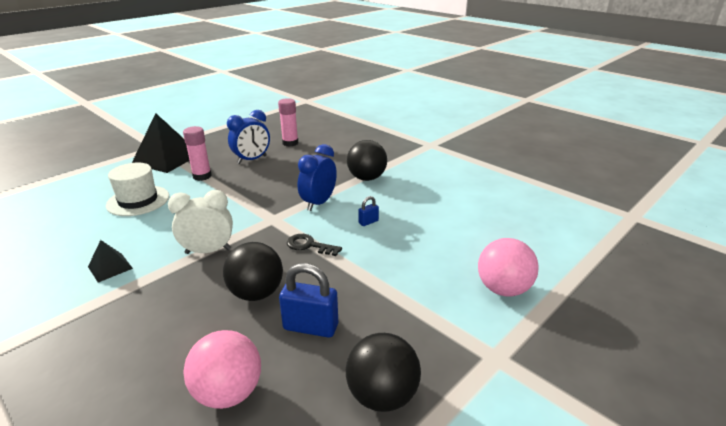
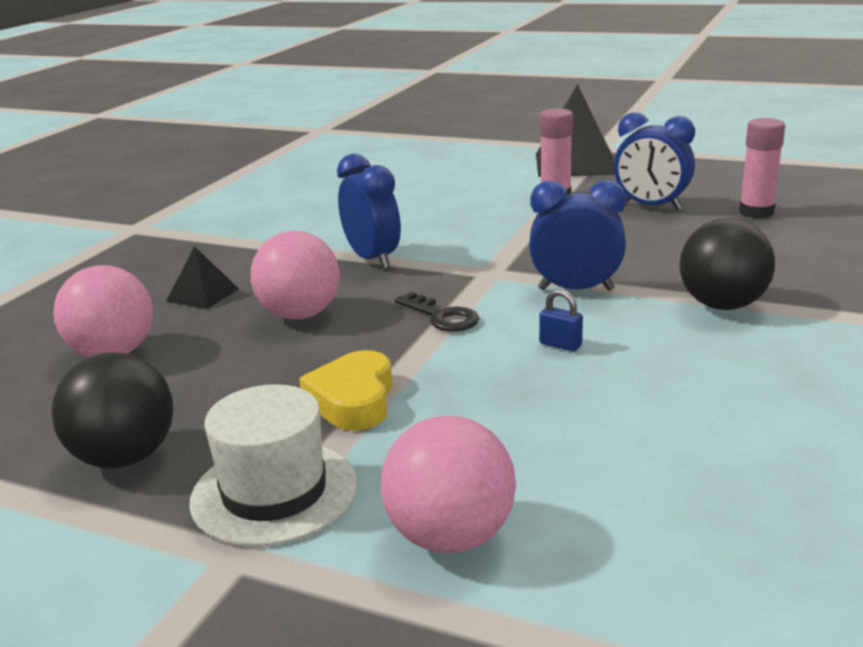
camera: 70 degrees right, 5 degrees down
black pyramid [88,240,133,283] -> black pyramid moved to [166,246,239,309]
white hat [106,163,169,216] -> white hat moved to [189,384,358,547]
white clock [168,190,233,254] -> blue clock [337,154,401,269]
black ball [223,242,283,301] -> pink ball [251,231,340,320]
blue padlock [279,263,338,338] -> none
black key [287,234,342,256] -> black key turned 135 degrees clockwise [395,292,479,332]
none -> yellow heart [299,350,393,431]

